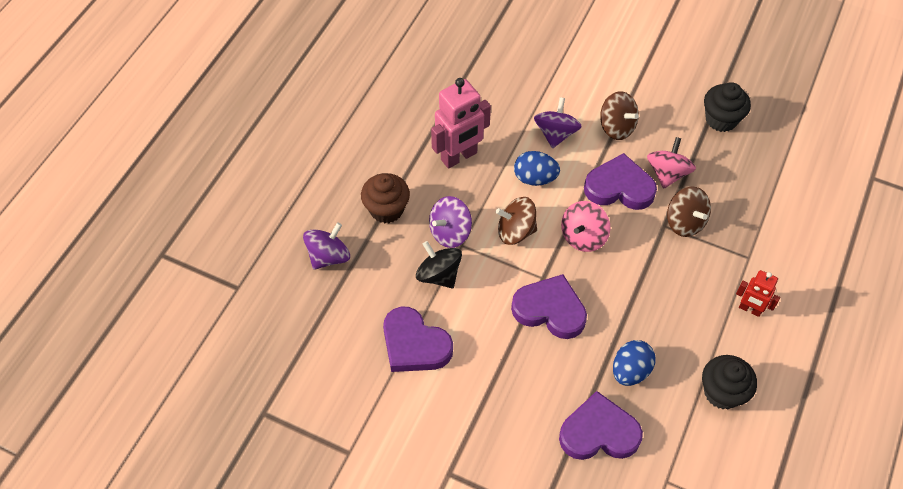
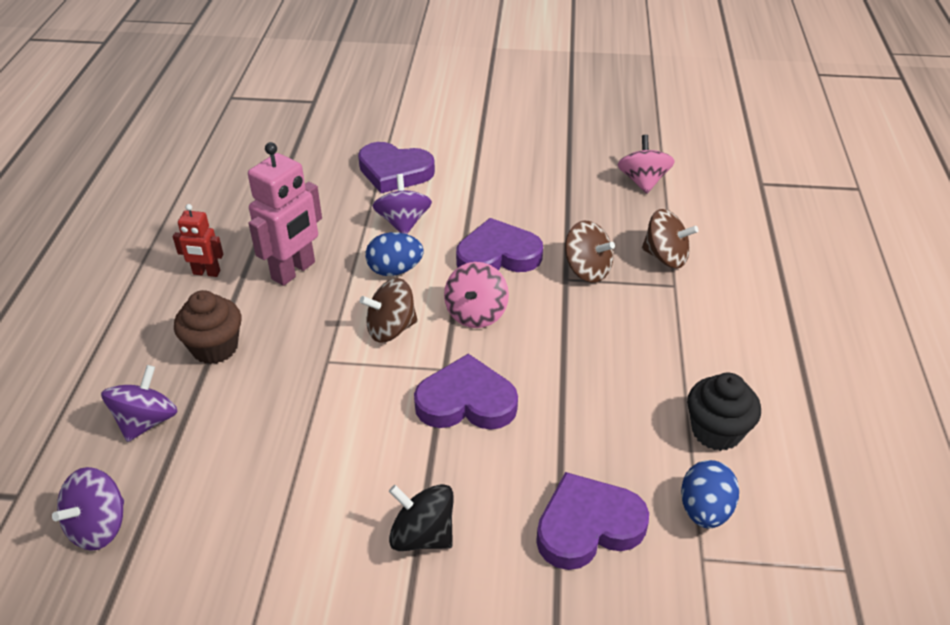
camera: 20 degrees left, 15 degrees down
purple heart [383,307,453,372] -> purple heart moved to [358,142,435,193]
black spinning top [416,241,462,288] -> black spinning top moved to [389,484,454,551]
purple spinning top [429,196,472,248] -> purple spinning top moved to [52,467,124,551]
brown spinning top [600,91,639,140] -> brown spinning top moved to [642,209,698,268]
blue egg [613,340,655,386] -> blue egg moved to [681,460,739,528]
pink spinning top [647,137,696,189] -> pink spinning top moved to [618,135,675,194]
black cupcake [704,82,751,132] -> none
red robot [736,270,780,317] -> red robot moved to [173,204,223,277]

